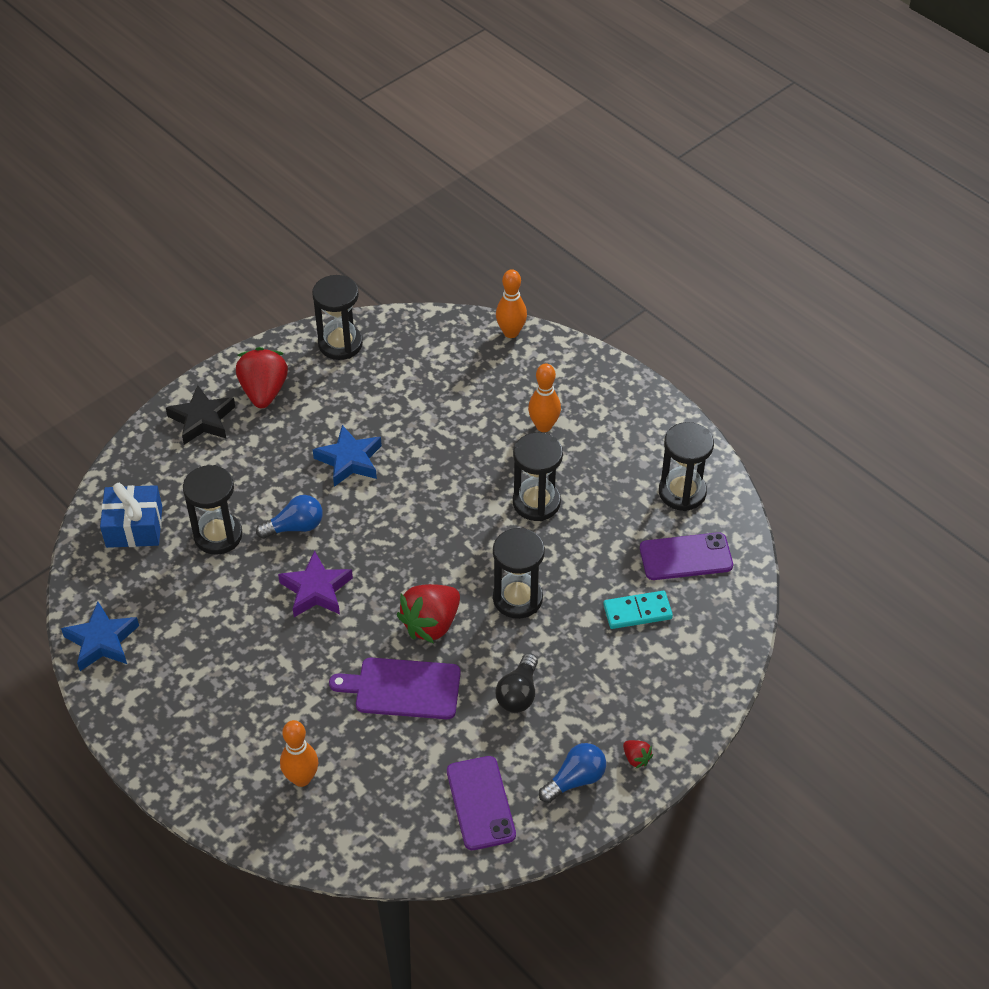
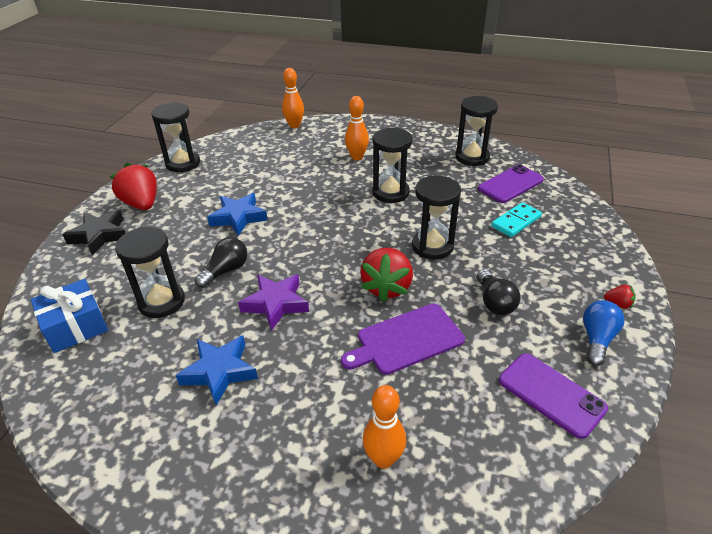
camera: 30 degrees left, 10 degrees down
blue star [61,602,139,671] -> blue star moved to [176,335,258,405]
blue light bulb [256,495,323,539] -> black light bulb [195,237,247,288]

